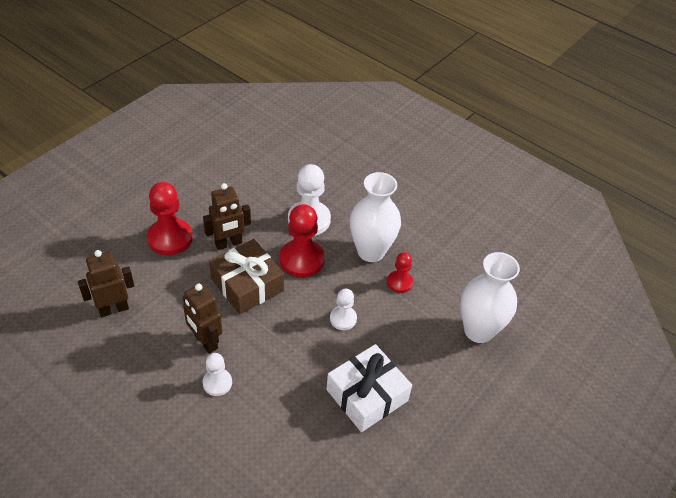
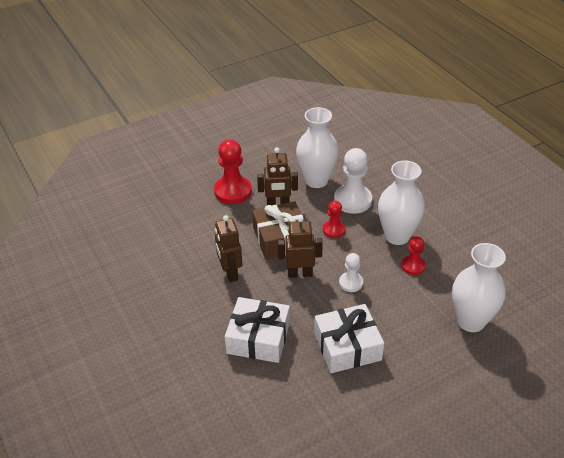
camera: 25 degrees right, 5 degrees down
brown robot [78,250,134,317] -> brown robot moved to [278,216,323,278]
white pawn [203,353,232,396] -> none
red pawn [280,204,324,278] -> red pawn [323,201,345,238], size x0.57
none -> white gift [225,297,290,363]
none -> white vase [296,107,339,188]

